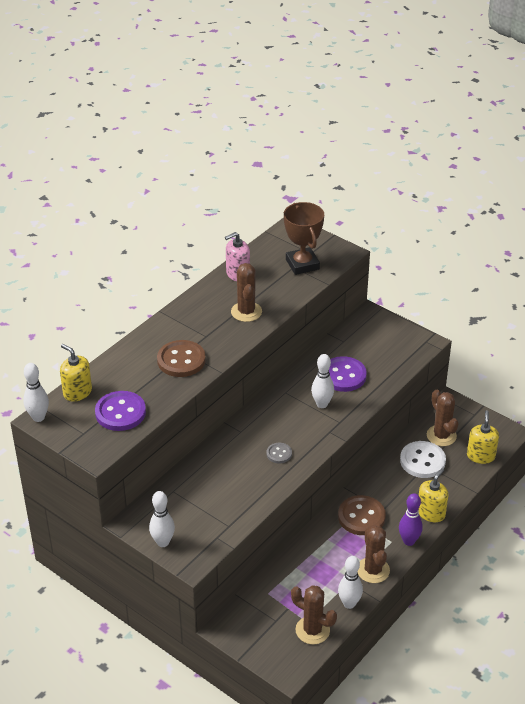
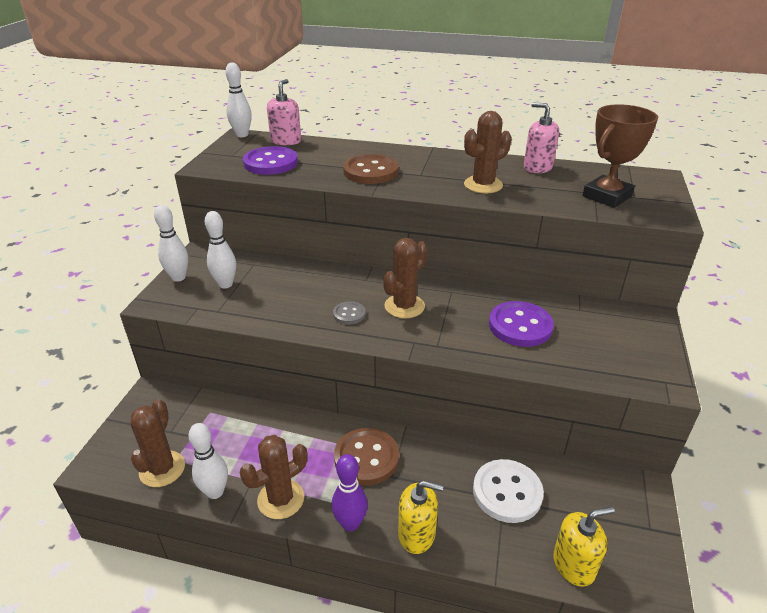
camera: 65 degrees right, 5 degrees down
yellow soap dispenser [60,344,92,402] -> pink soap dispenser [267,79,301,145]
white bowling pin [311,354,334,408] -> white bowling pin moved to [205,211,236,289]
brown cactus [427,390,459,446] -> brown cactus moved to [383,238,428,318]

